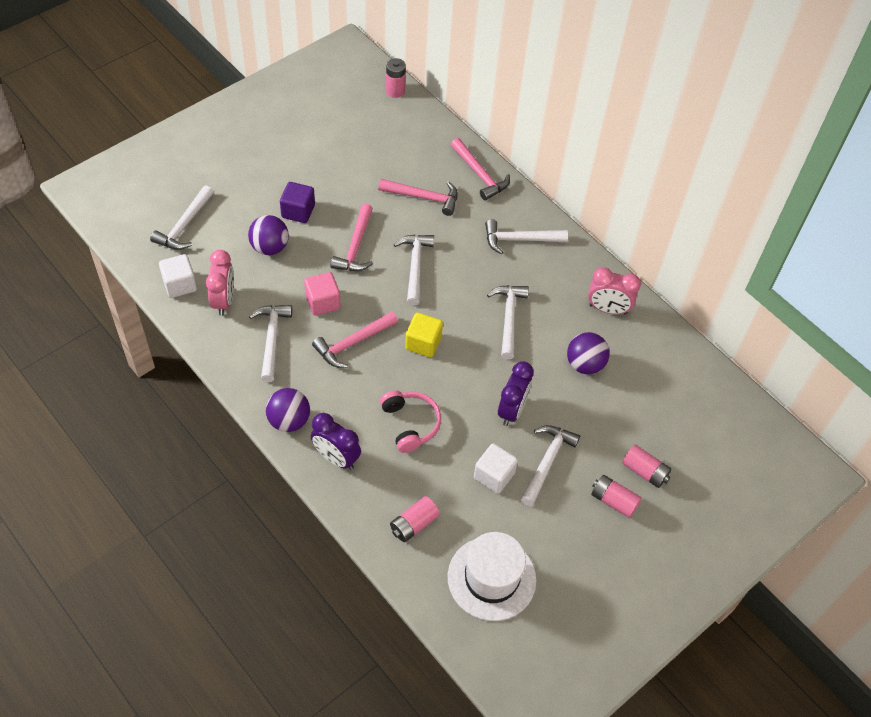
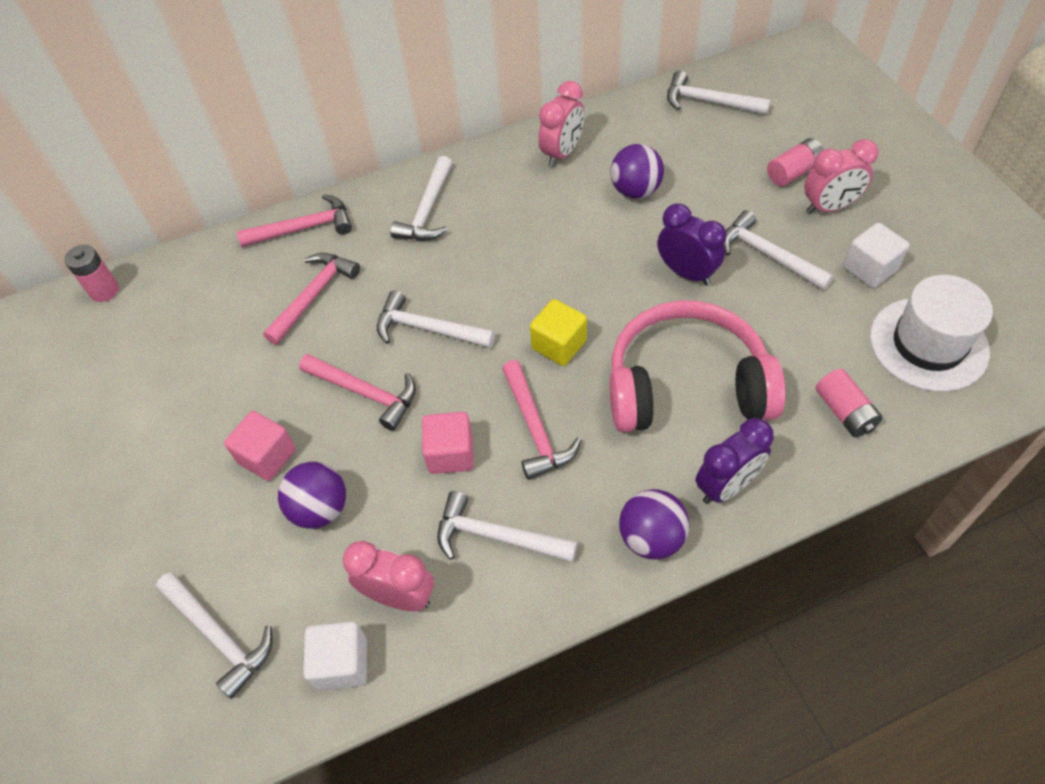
camera: 65 degrees left, 0 degrees up
purple cube [280,182,315,223] -> pink cube [224,411,296,481]
pink headphones [380,390,441,453] -> pink headphones [610,301,786,432], size x1.85
white cube [474,443,518,494] -> white cube moved to [843,223,909,288]
white hammer [487,285,529,360] -> white hammer moved to [667,71,771,115]
pink battery [591,475,642,518] -> pink clock [804,139,878,214]

